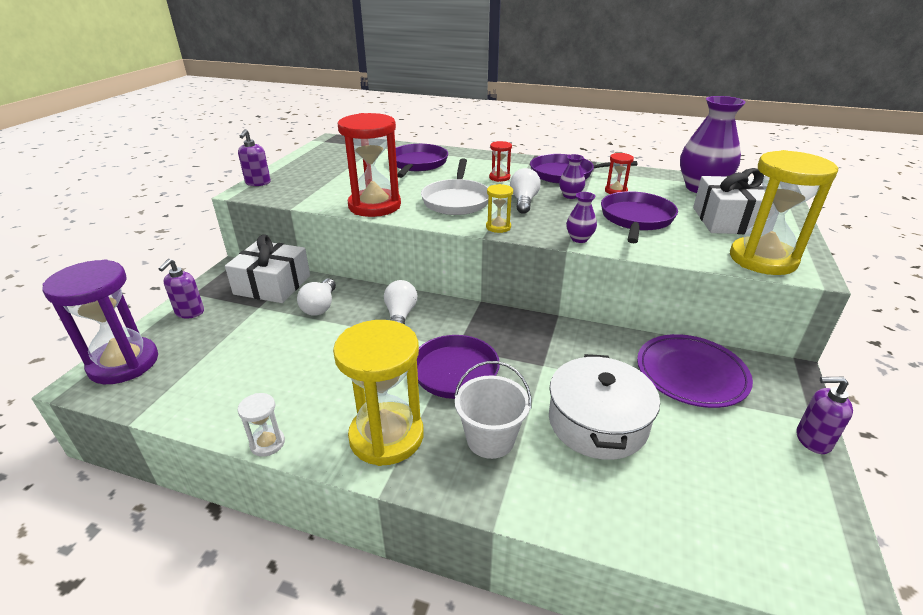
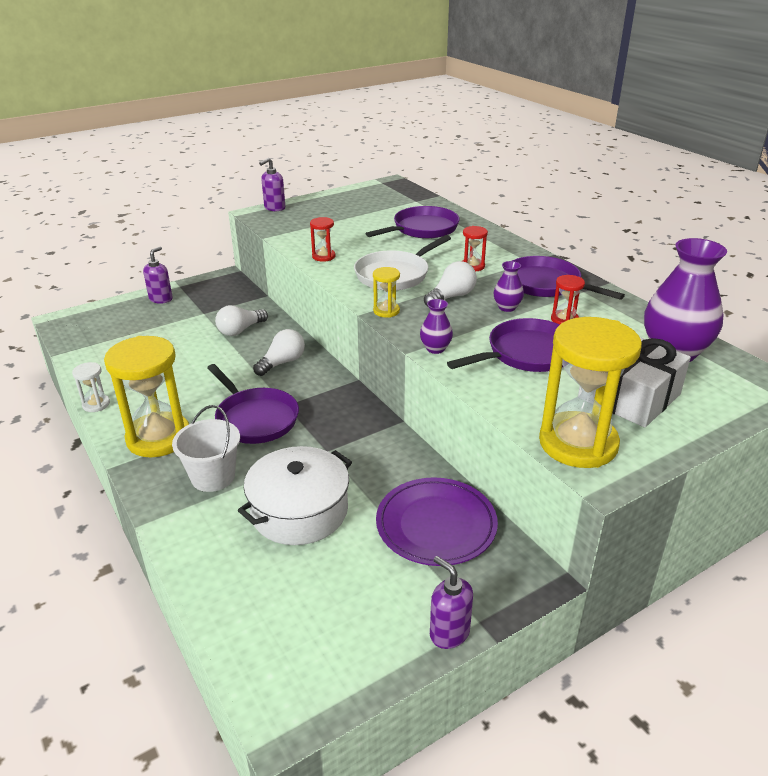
camera: 40 degrees right, 0 degrees up
purple hourglass [42,259,158,384] -> none
purple soap dispenser [159,259,204,318] -> purple soap dispenser turned 150 degrees clockwise [143,246,173,304]
white gift [225,234,310,303] -> none
red hourglass [338,113,401,217] -> red hourglass [310,217,335,262], size x0.45

